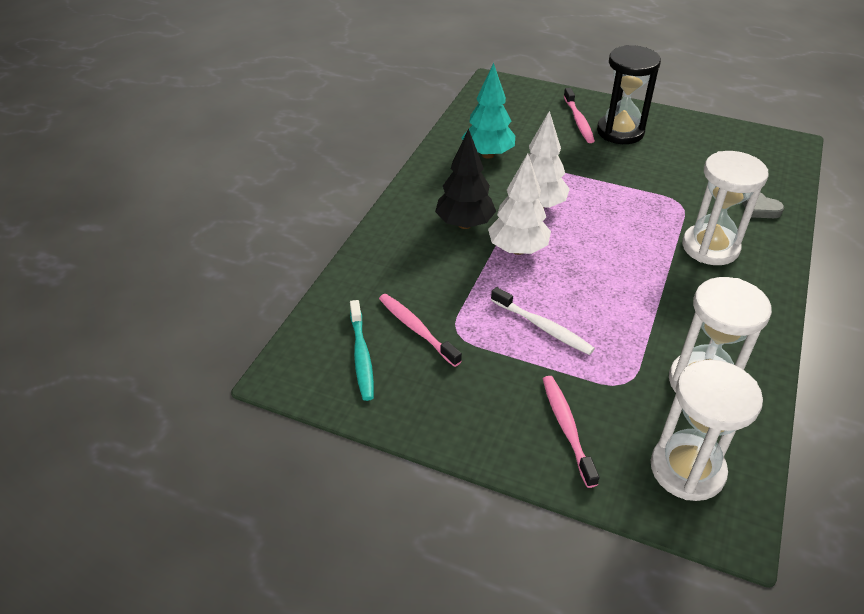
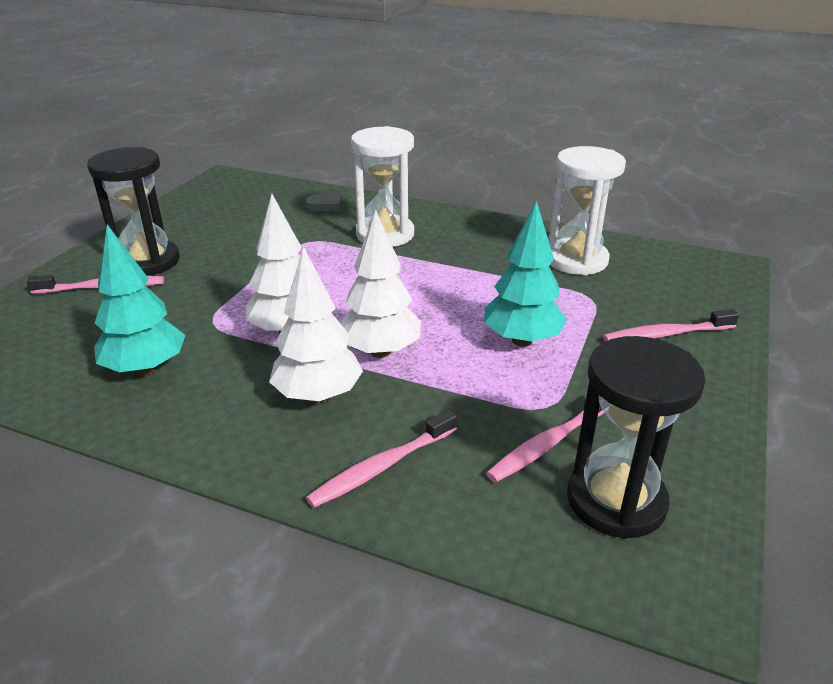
camera: 90 degrees left, 10 degrees down
turquoise toothbrush [350,300,374,401] -> black hourglass [567,336,706,539]
black tree [435,129,496,229] -> white tree [269,246,363,403]
white toothbrush [491,287,595,355] -> turquoise tree [484,201,567,346]
white hourglass [651,360,763,501] -> none
none -> pink toothbrush [306,410,457,508]

